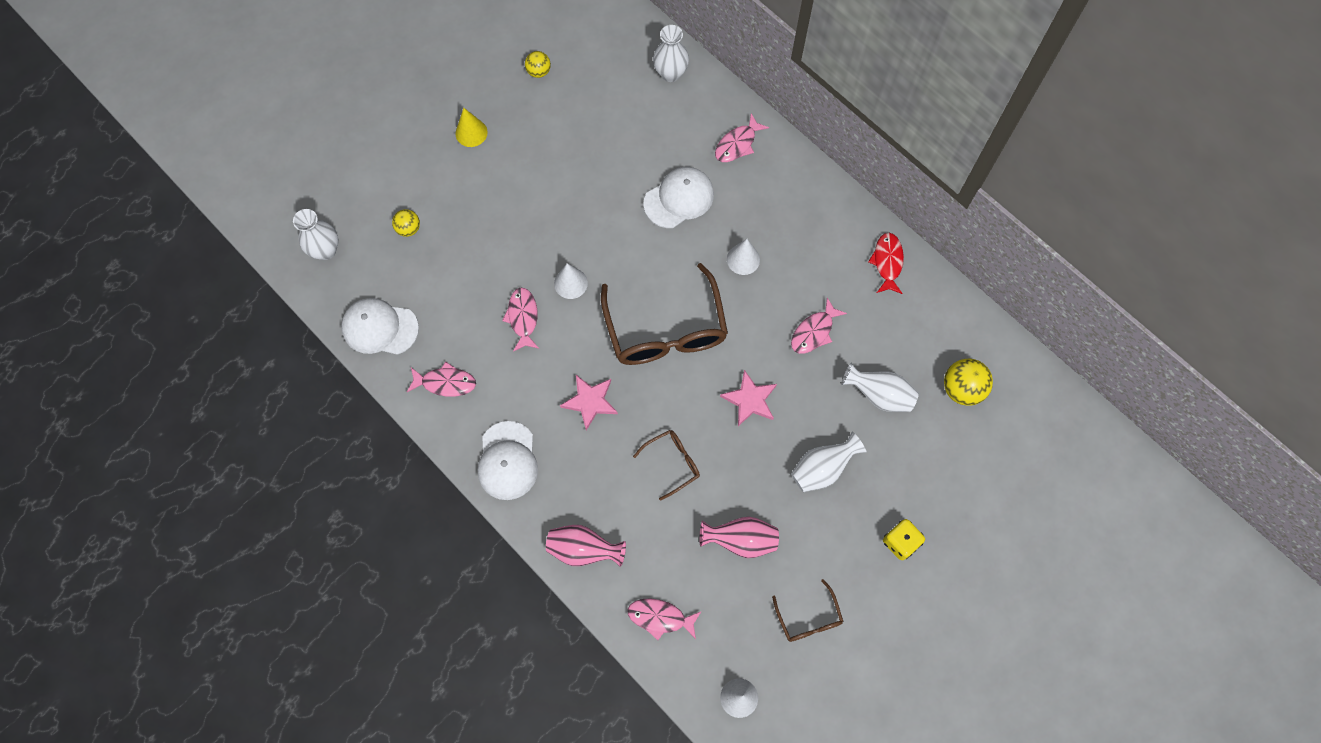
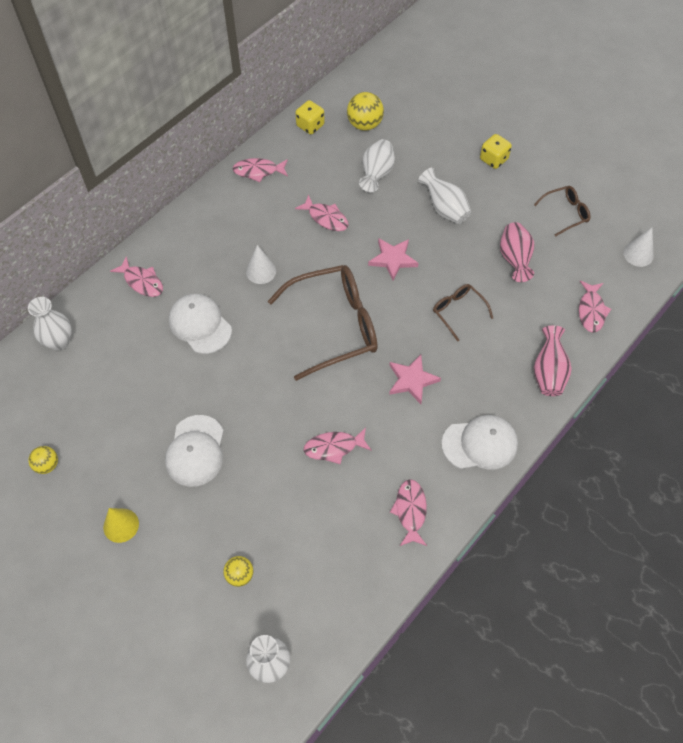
camera: 95 degrees left, 10 degrees down
white cap [341,298,419,355] -> white cap moved to [165,415,224,487]
white cone [554,263,588,299] -> none
red fish [868,233,904,294] -> pink fish [232,158,288,182]
none -> yellow dice [295,100,325,135]

